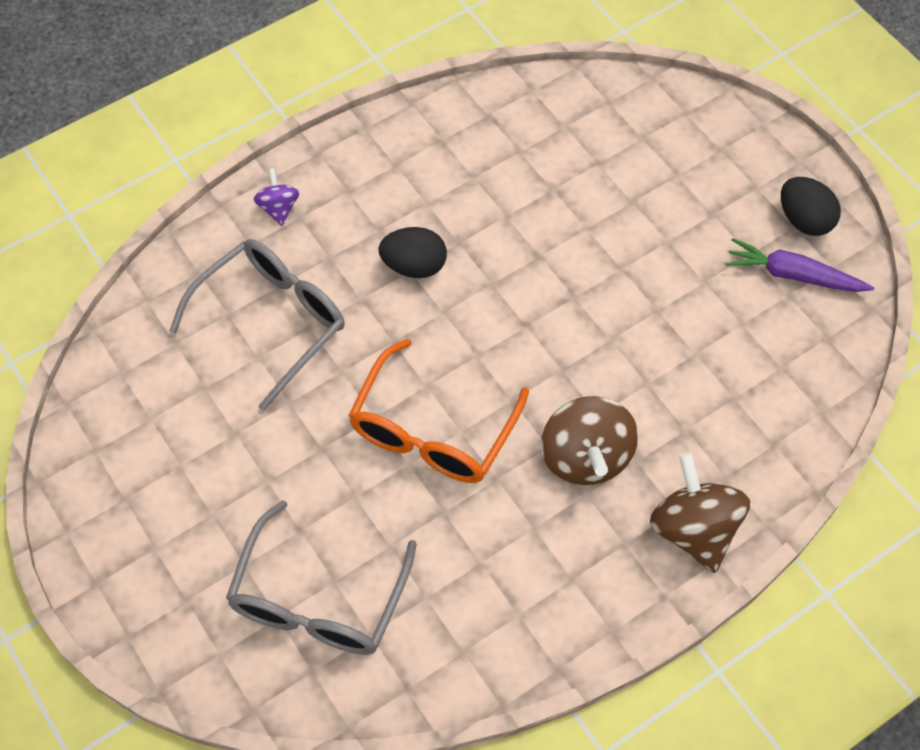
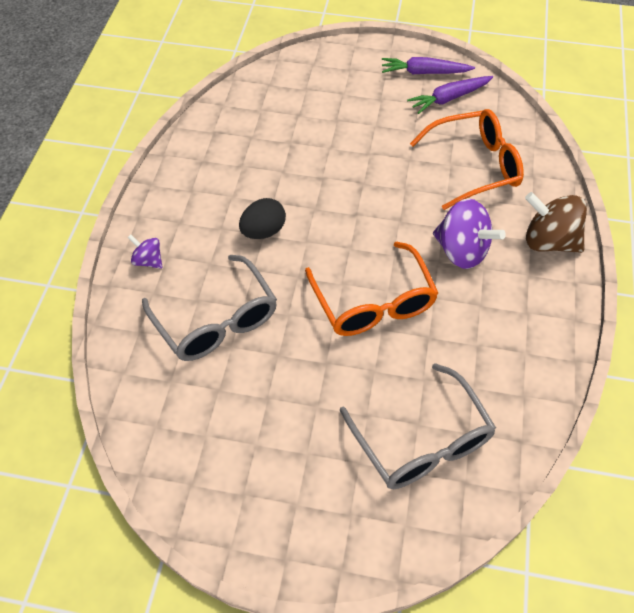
camera: 45 degrees left, 5 degrees down
grey glasses [169,239,345,411] -> grey glasses turned 150 degrees clockwise [142,255,277,361]
brown spinning top [541,396,639,485] -> purple spinning top [433,198,506,269]
black egg [781,177,841,236] -> purple carrot [382,57,475,74]
none -> orange glasses [410,109,524,210]

